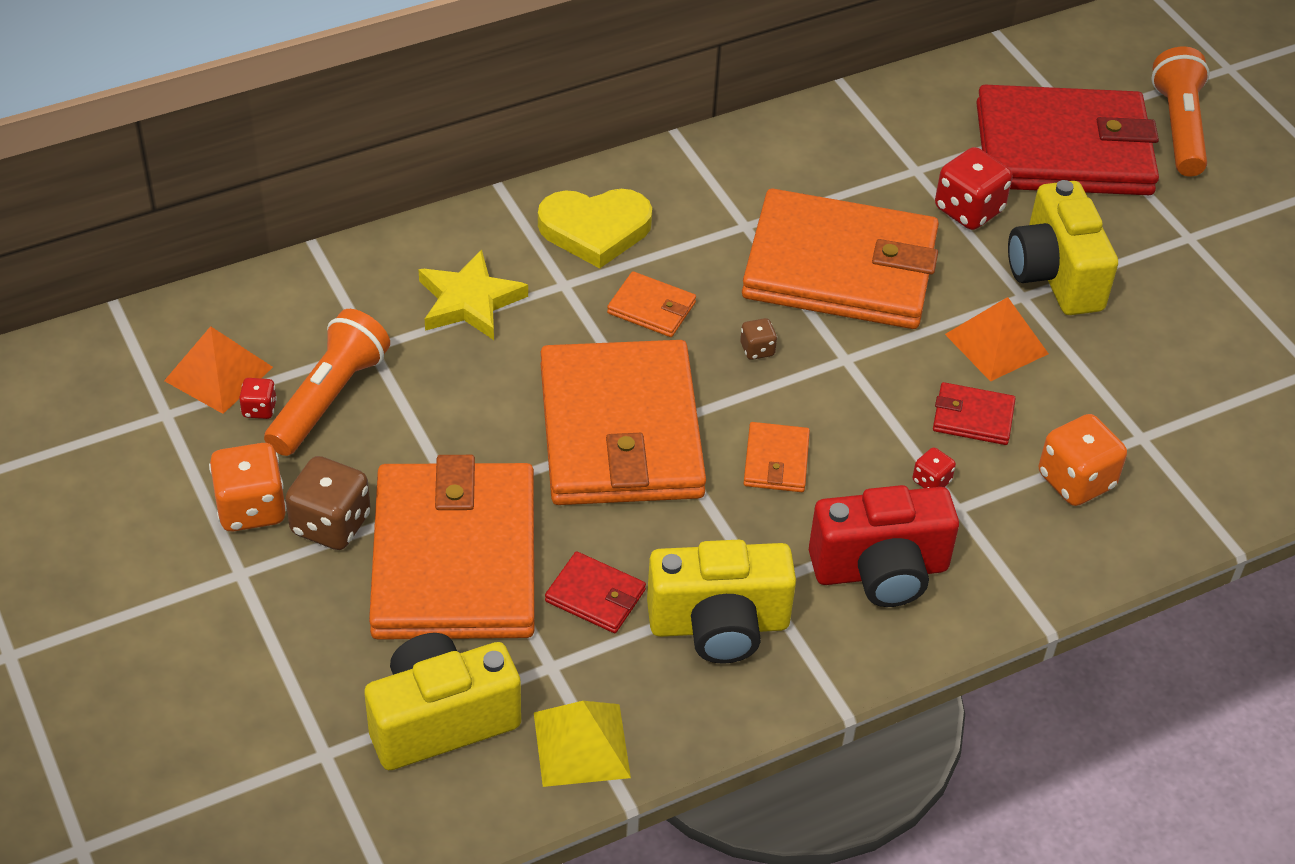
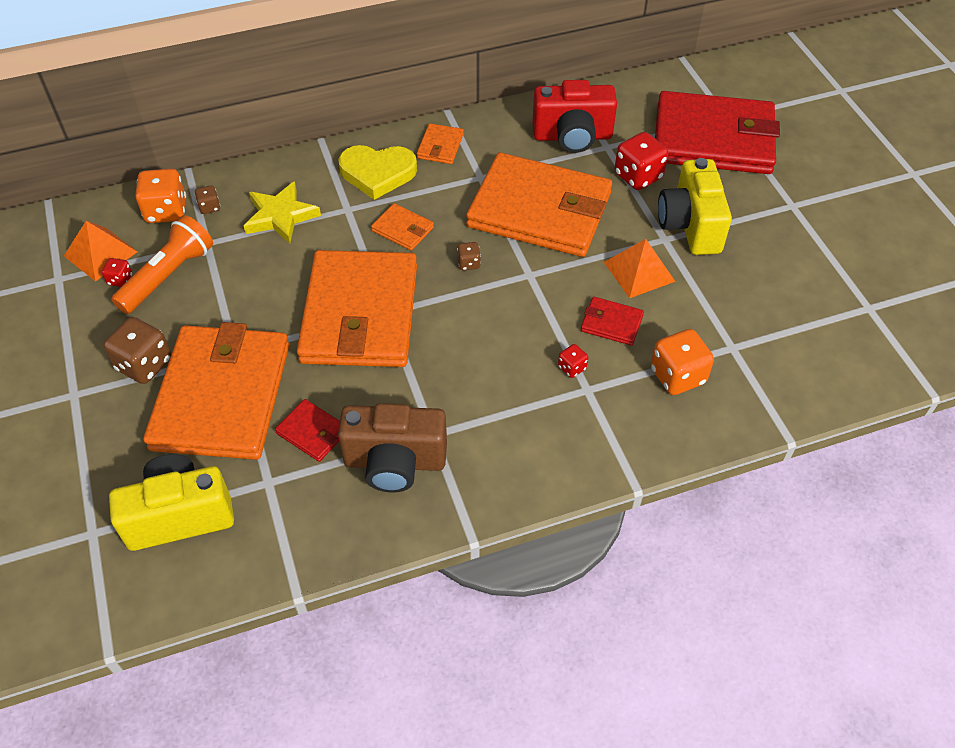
camera: 10 degrees right, 5 degrees up
orange dice [209,443,287,531] -> orange dice moved to [135,169,186,223]
yellow pyramid [534,701,631,787] -> none
yellow camera [647,540,796,663] -> brown camera [338,403,447,493]
orange wallet [744,422,810,492] -> orange wallet moved to [417,123,464,164]
red camera [809,485,959,607] -> red camera moved to [532,80,617,153]
orange flashlight [1151,47,1210,177] -> none
none -> brown dice [194,185,220,214]

